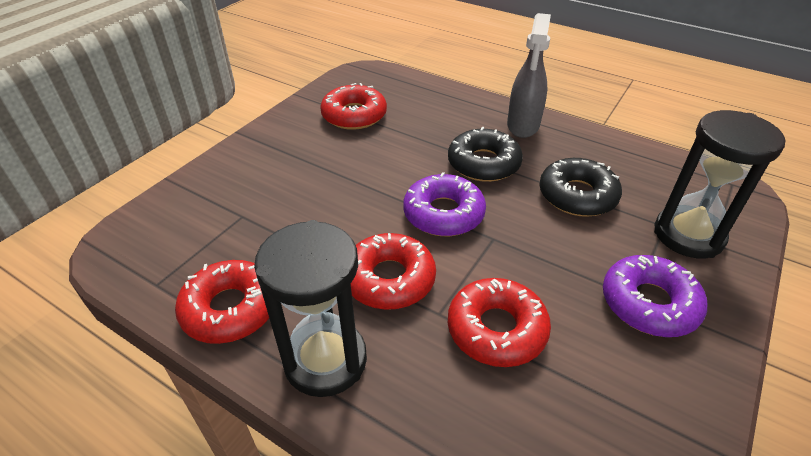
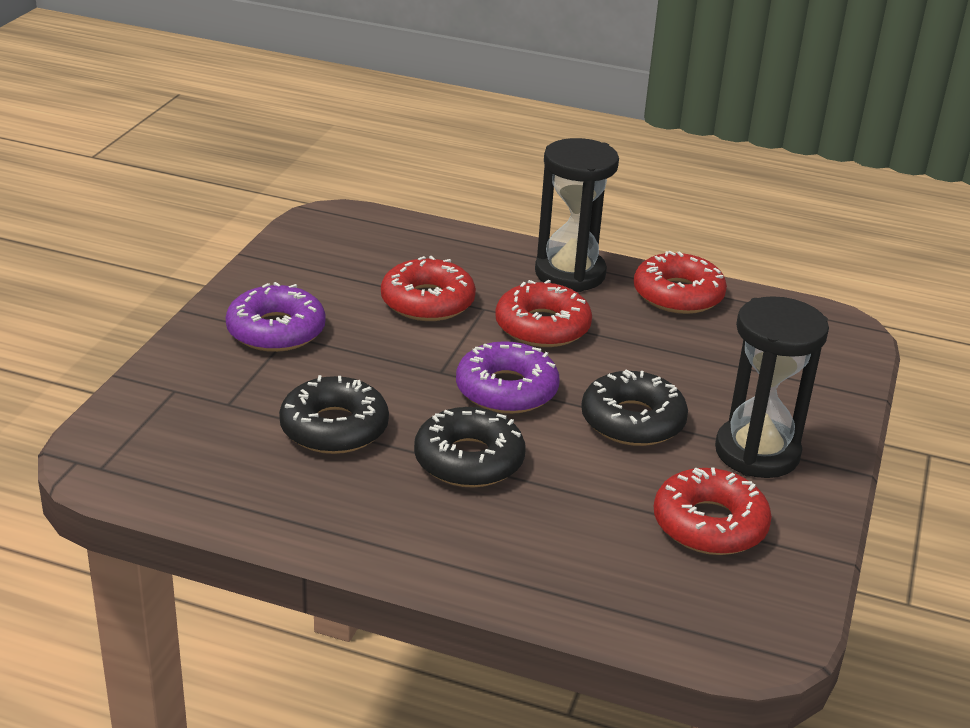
camera: 165 degrees right, 10 degrees down
grey spray bottle [507,13,551,138] -> none
black hourglass [654,110,785,258] -> black hourglass moved to [715,296,829,478]
none -> black donut [581,369,688,446]

